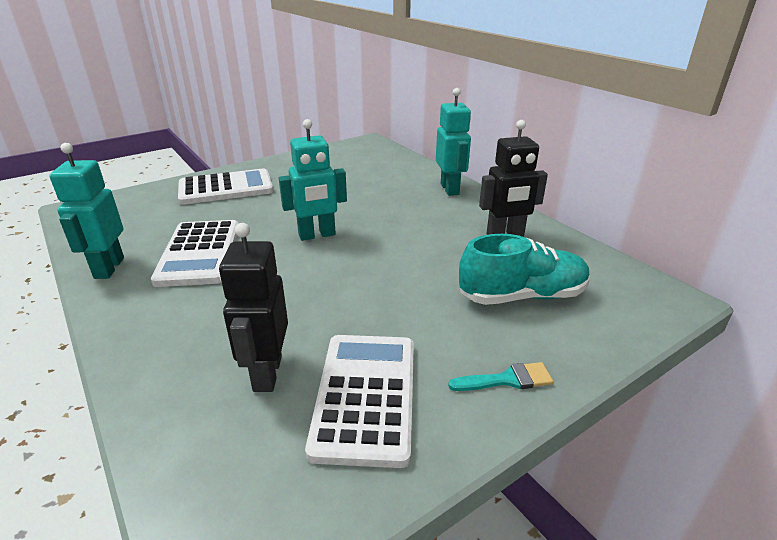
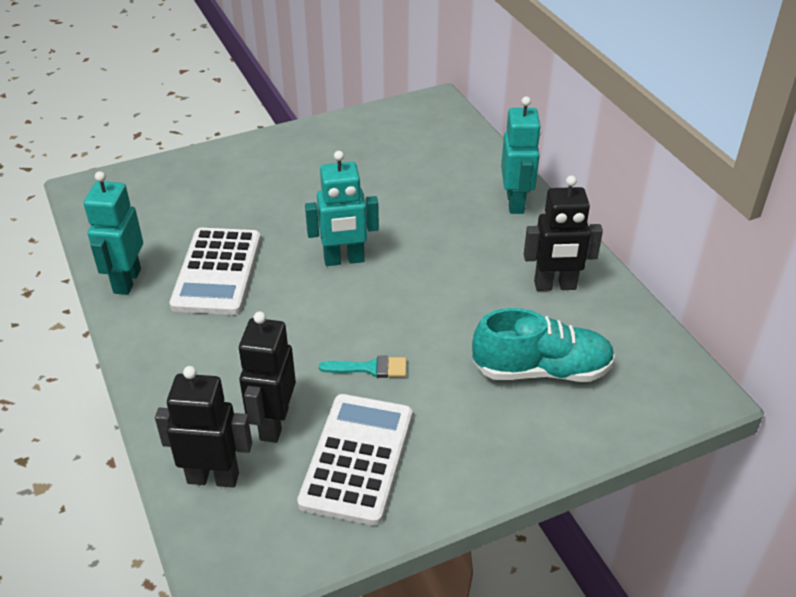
camera: 10 degrees right, 10 degrees up
white calculator [178,168,273,205] -> none
turquoise brush [448,362,553,391] -> turquoise brush moved to [319,356,406,378]
none -> black robot [155,366,252,488]

